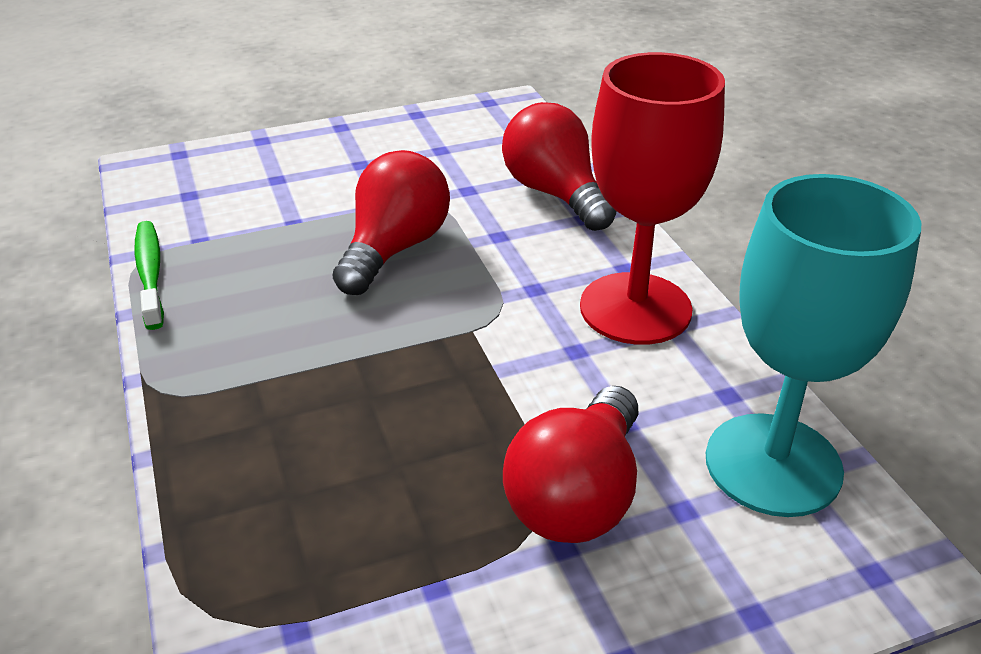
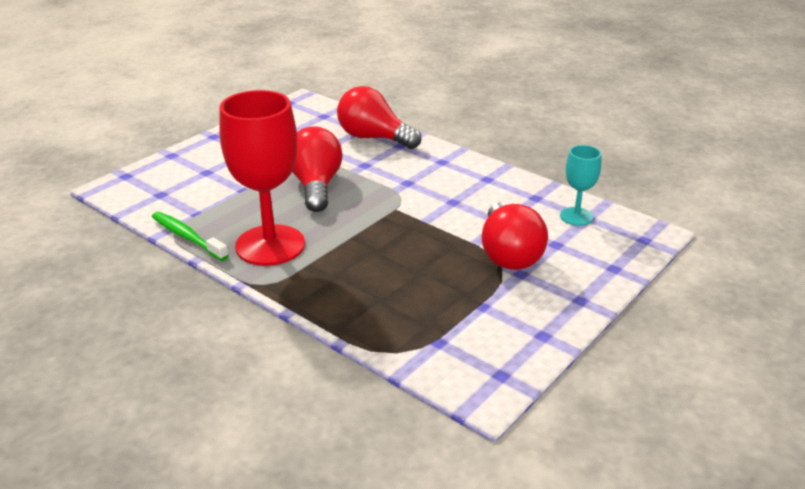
camera: 30 degrees left, 5 degrees down
red goblet [580,52,725,345] -> red goblet moved to [219,90,305,266]
turquoise goblet [706,174,921,517] -> turquoise goblet [560,145,601,226], size x0.50

